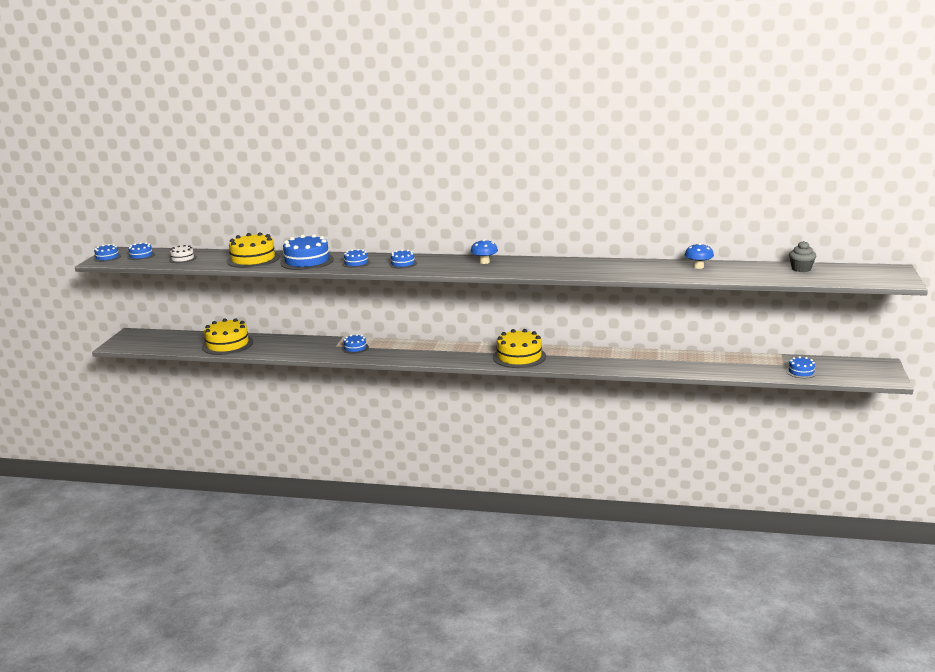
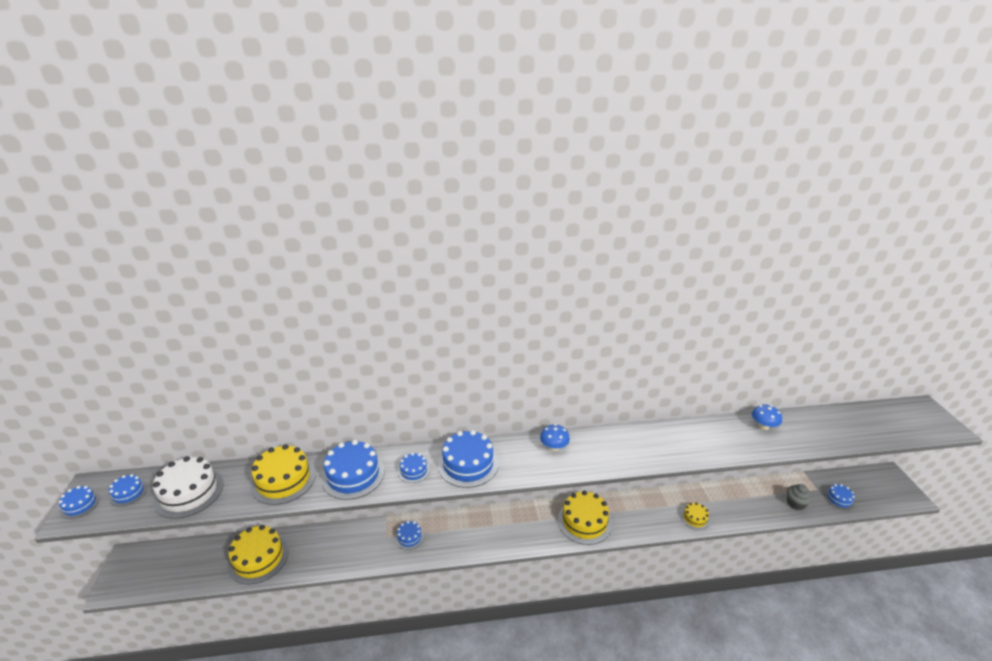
camera: 20 degrees left, 10 degrees up
white cake [169,245,197,263] -> white cake [153,456,224,519], size x1.92
blue cake [389,249,417,269] -> blue cake [438,430,498,488], size x1.92
grey cupcake [789,241,816,272] -> grey cupcake moved to [787,484,813,510]
none -> yellow cake [681,502,710,530]

